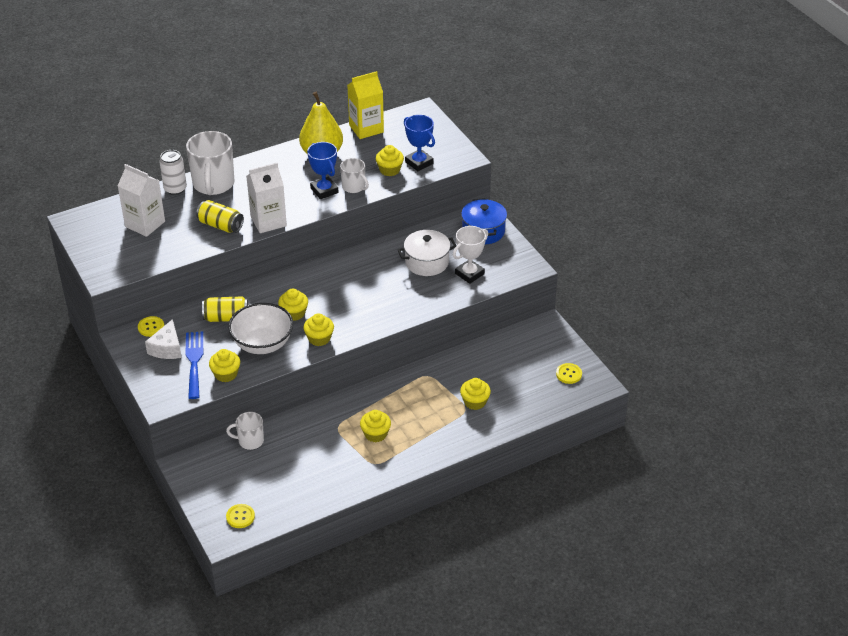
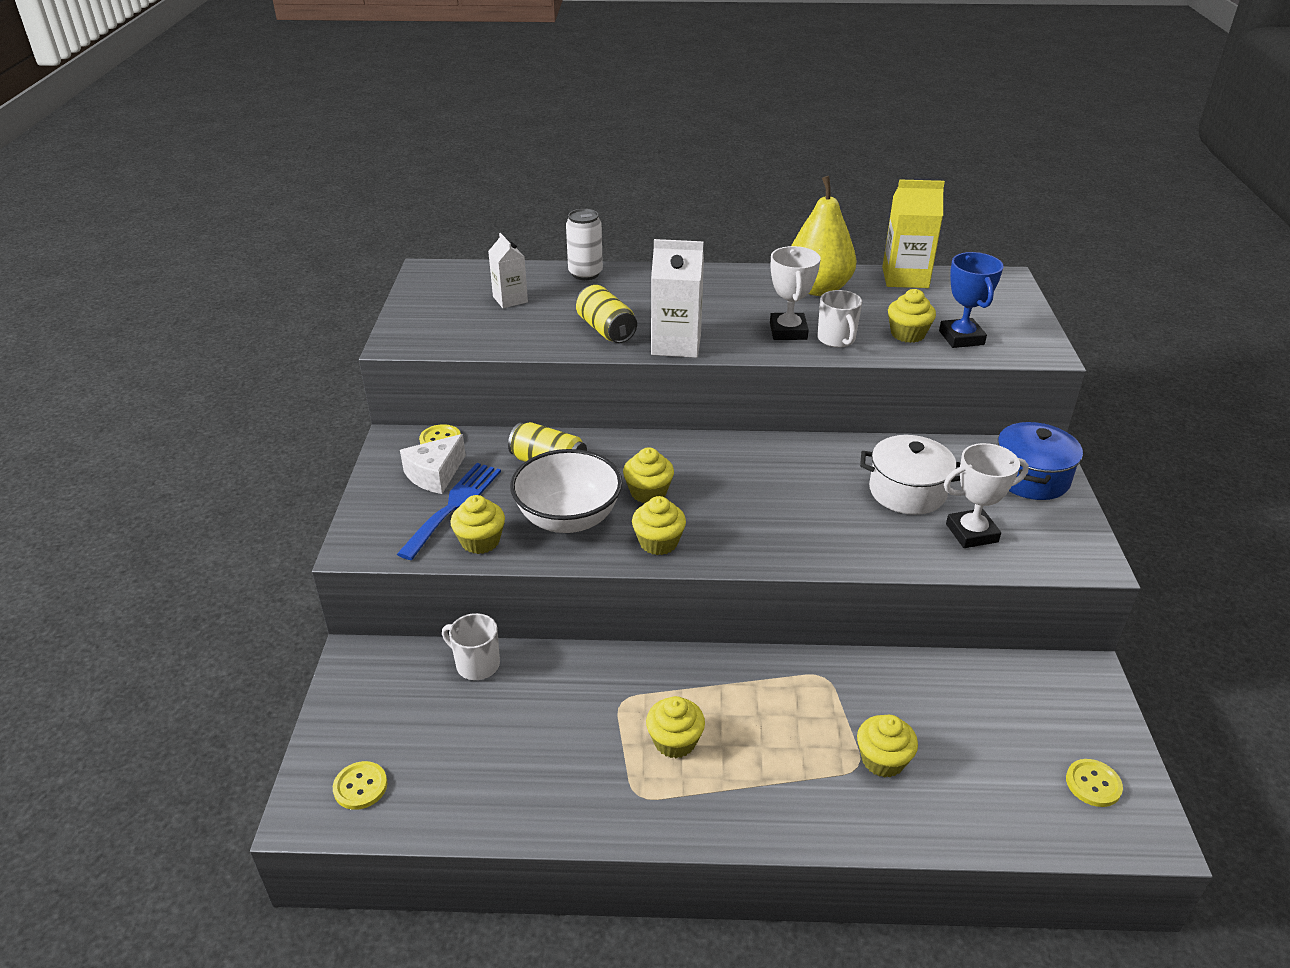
camera: 30 degrees right, 5 degrees down
white carton [118,164,165,237] -> white carton [488,233,528,308], size x0.63
white mug [186,131,235,195] -> none
blue trophy [307,142,339,199] -> white trophy [770,246,821,340]

